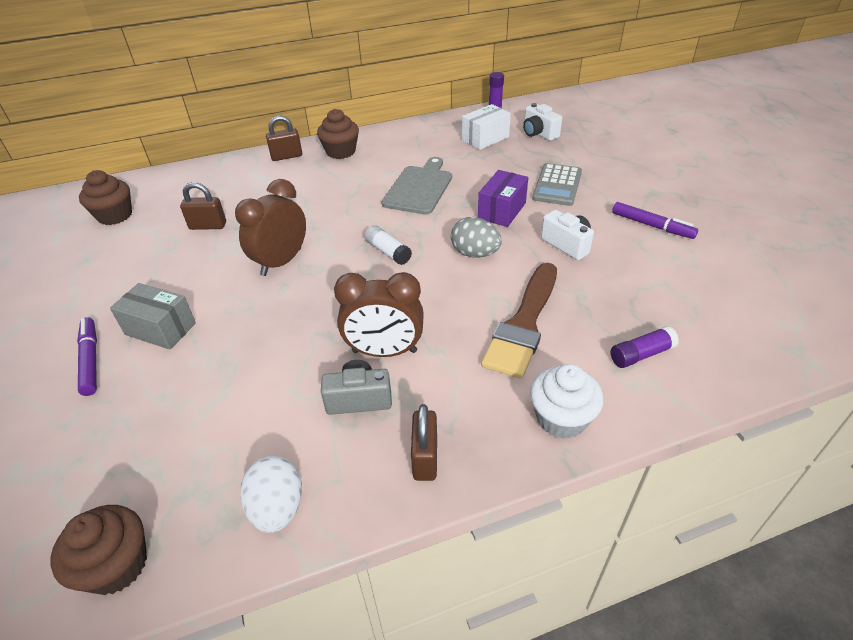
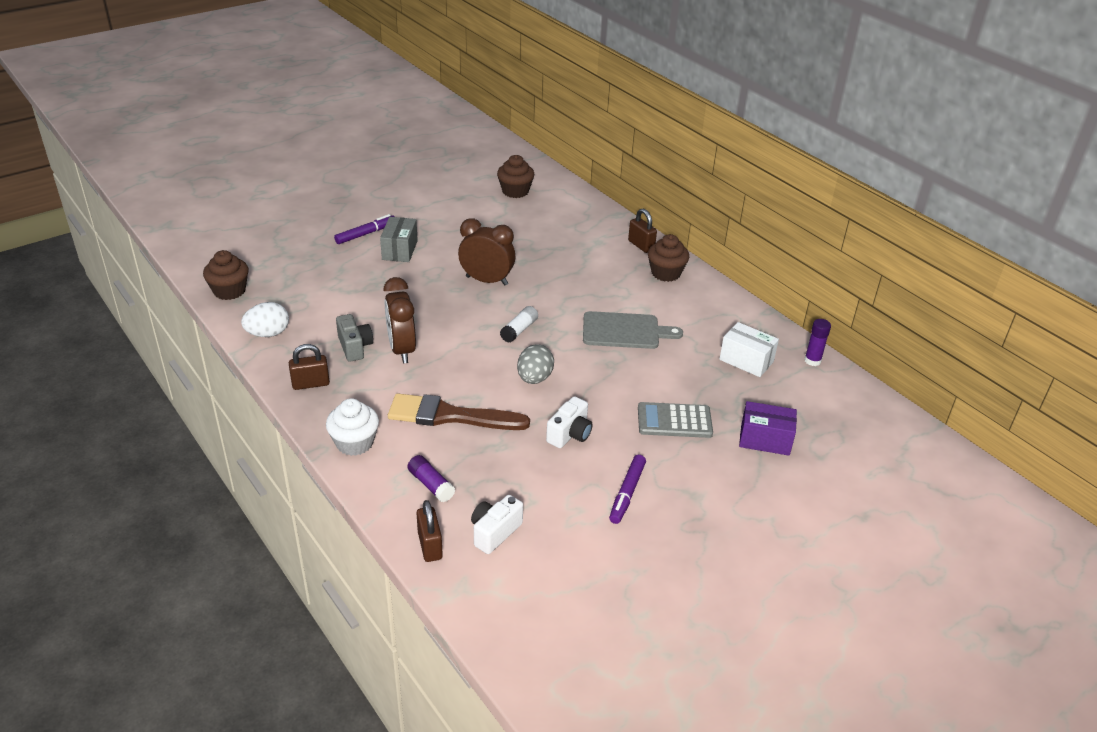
camera: 70 degrees right, 5 degrees down
brown padlock [180,182,226,230] -> brown padlock moved to [416,500,443,562]
purple box [478,170,528,227] -> purple box moved to [739,401,797,456]
white camera [523,103,562,141] -> white camera moved to [471,495,523,554]

